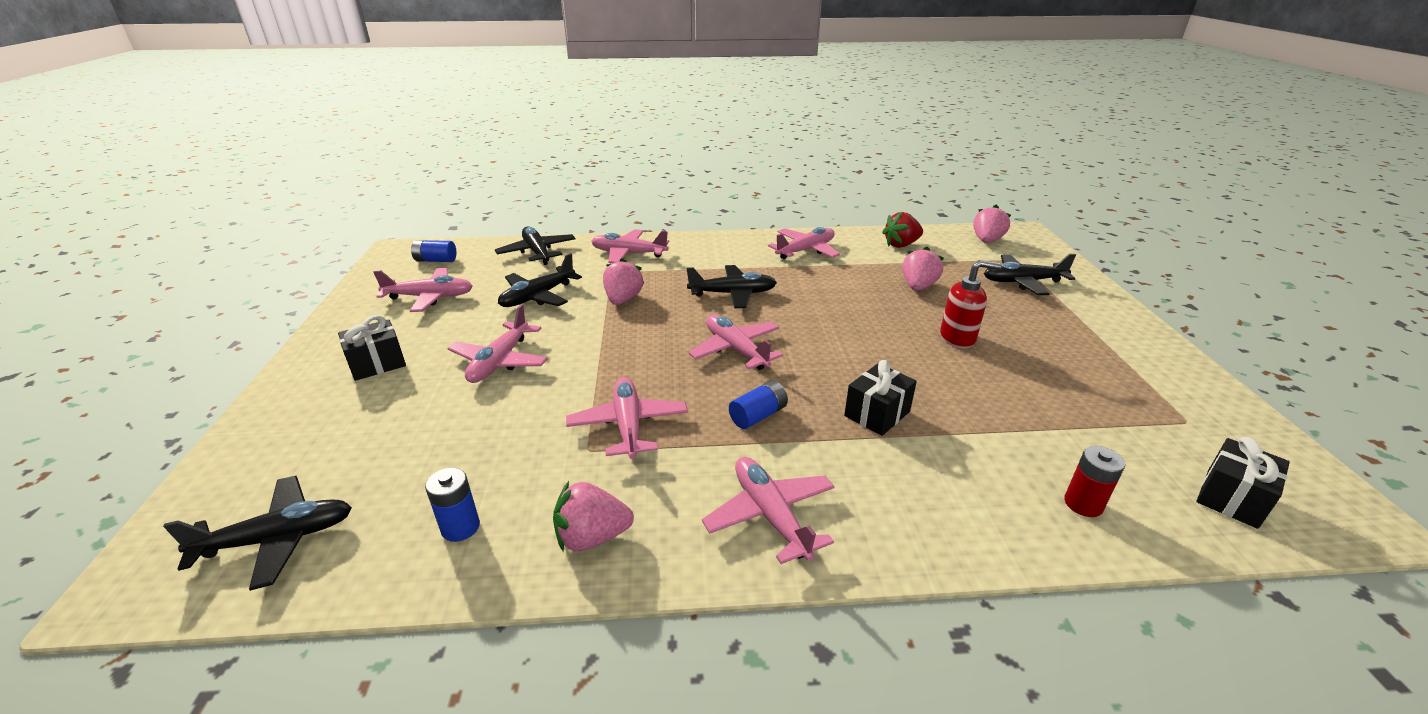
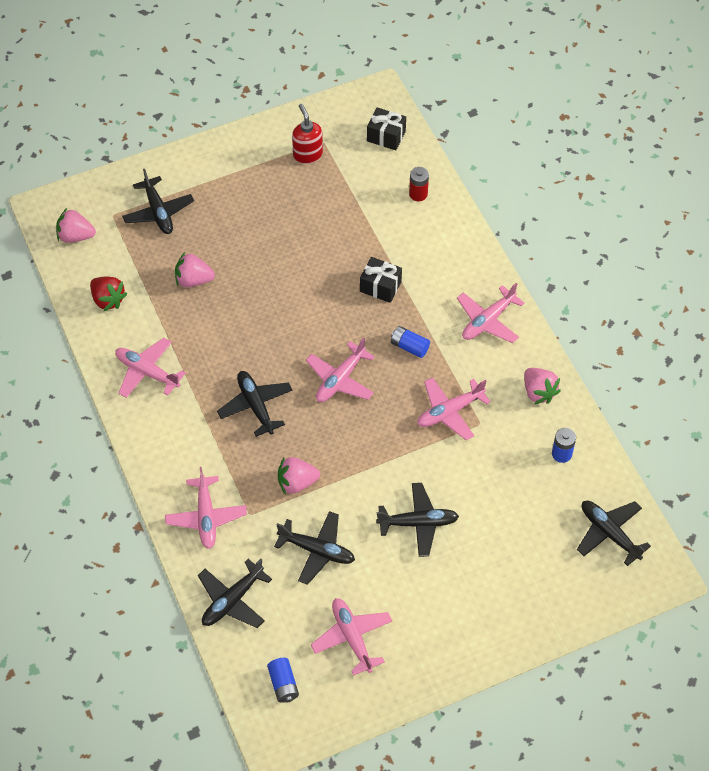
camera: 110 degrees left, 25 degrees up
black gift [338,315,406,381] -> none
pink plane [447,304,548,383] -> black plane [376,483,459,557]
red soap dispenser [940,260,1002,348] -> red soap dispenser moved to [292,104,323,164]

